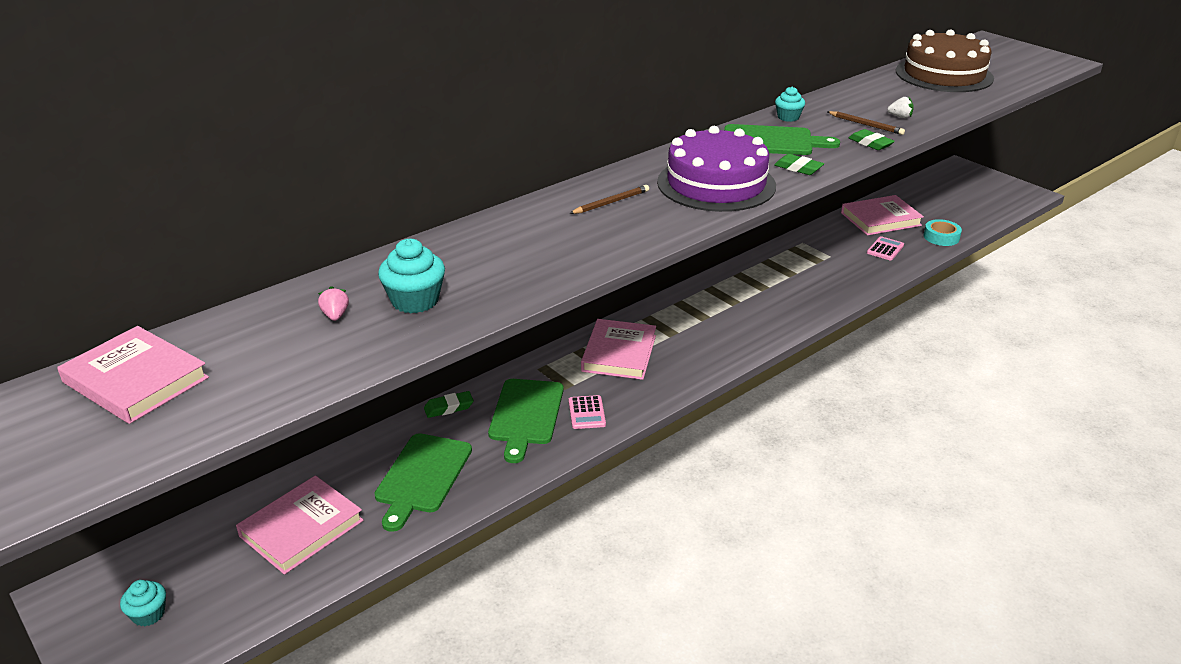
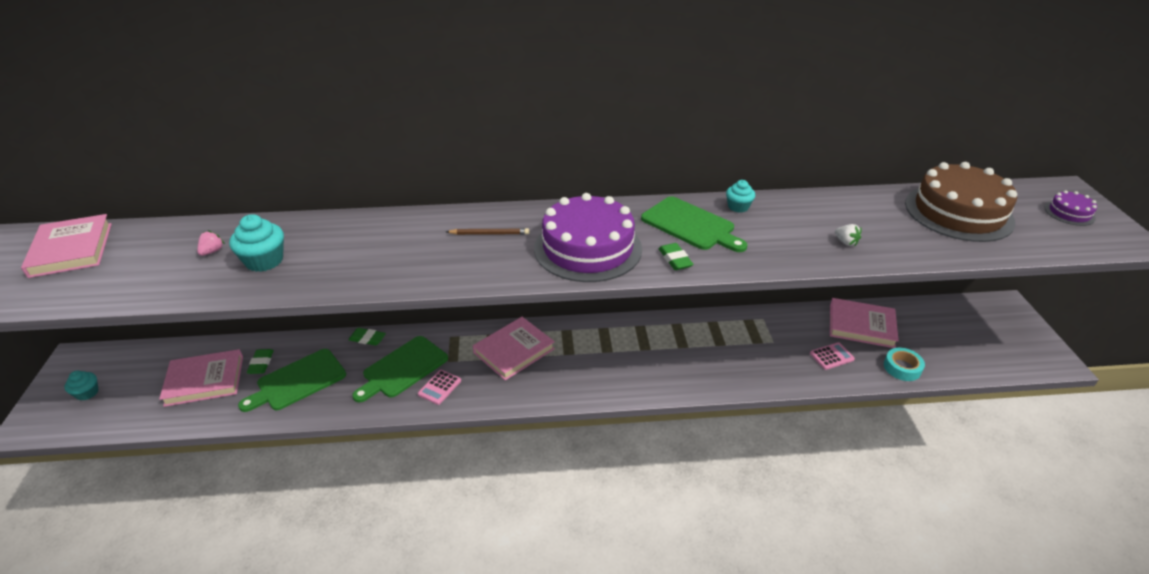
camera: 35 degrees right, 5 degrees up
brown pencil [827,111,905,135] -> none
green eraser [849,129,895,150] -> green eraser moved to [247,349,274,374]
none -> purple cake [1045,190,1097,226]

